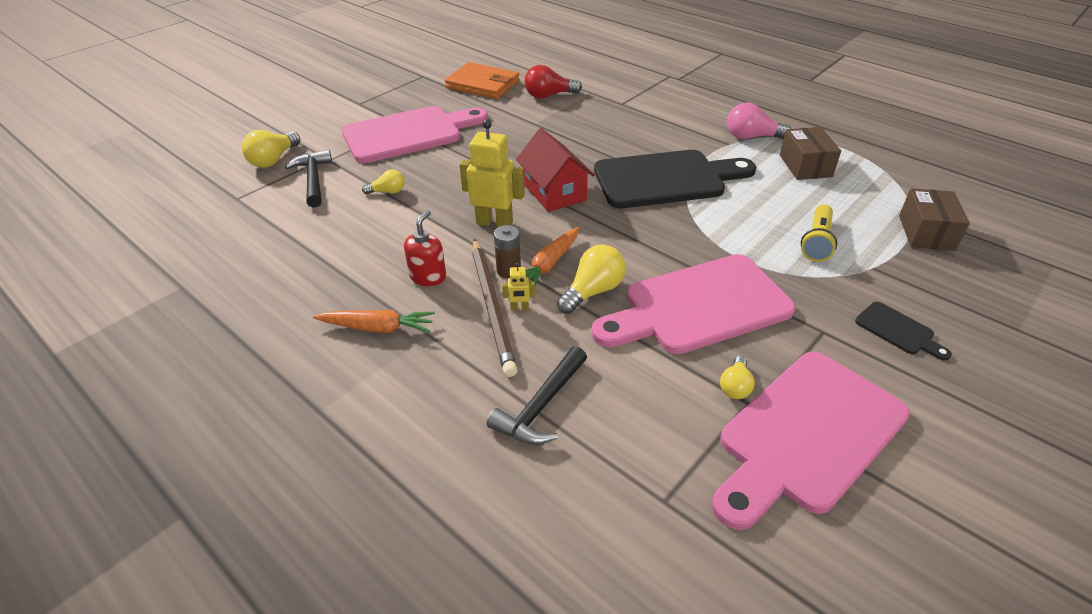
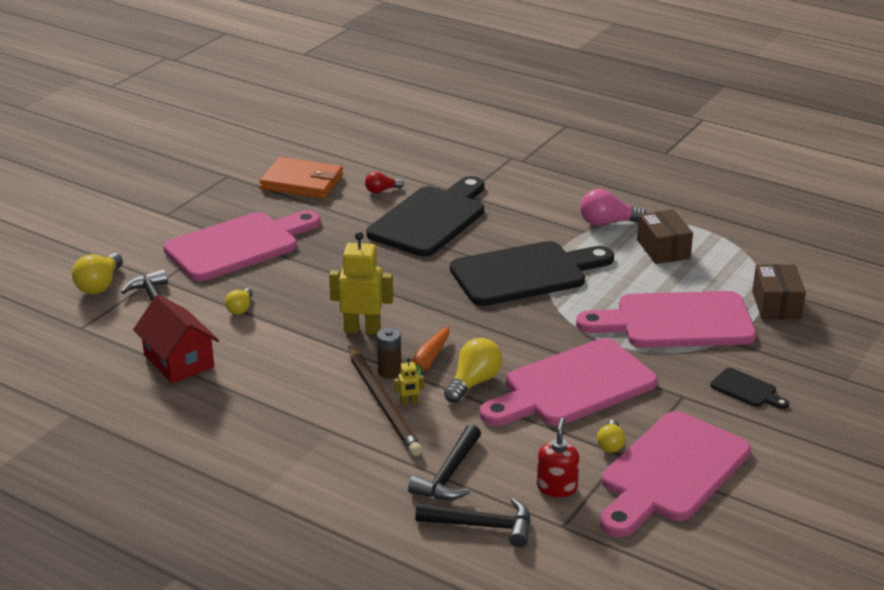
camera: 10 degrees left, 10 degrees down
orange carrot [313,310,435,333] -> none
yellow light bulb [362,170,405,194] -> yellow light bulb turned 120 degrees clockwise [225,288,253,314]
red soap dispenser [404,210,446,286] -> red soap dispenser moved to [537,418,579,497]
red house [516,128,595,212] -> red house moved to [133,295,219,384]
red light bulb [524,65,582,99] -> red light bulb [365,172,403,193], size x0.61
yellow flashlight [801,204,837,262] -> pink cutting board [576,291,756,348]
none -> black cutting board [367,176,484,257]
none -> black hammer [415,498,531,547]

